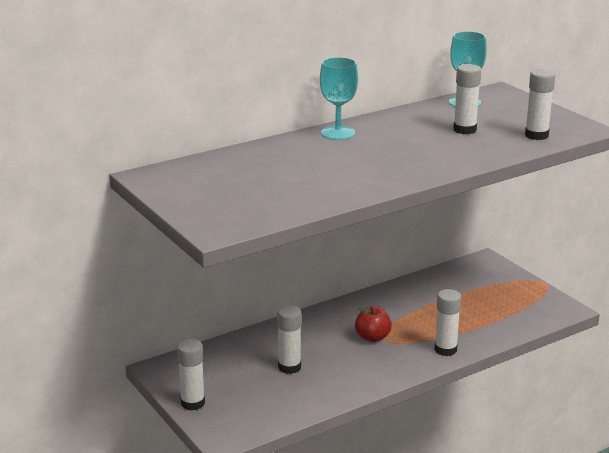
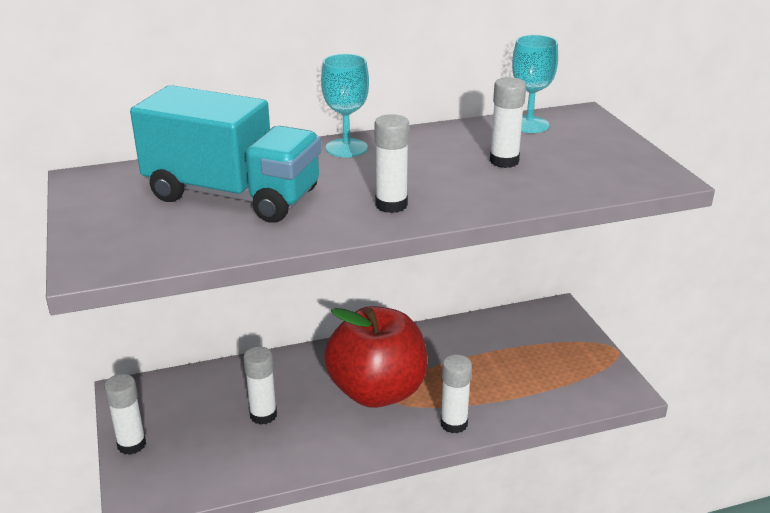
camera: 15 degrees right, 5 degrees up
red apple [355,306,392,342] -> red apple [324,306,428,408], size x2.35
white glue stick [525,69,555,140] -> white glue stick moved to [375,114,409,213]
none -> turquoise truck [130,85,321,223]

